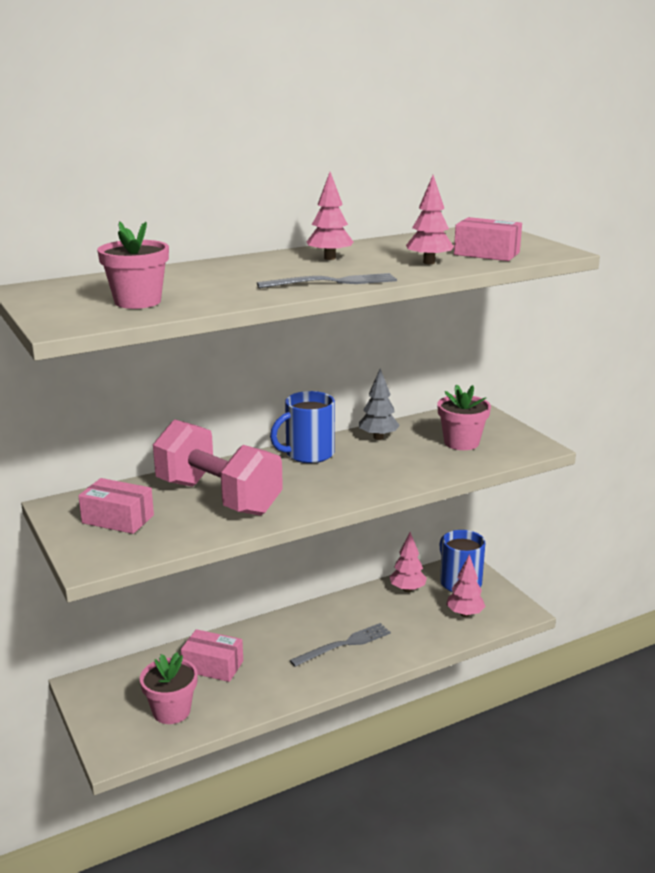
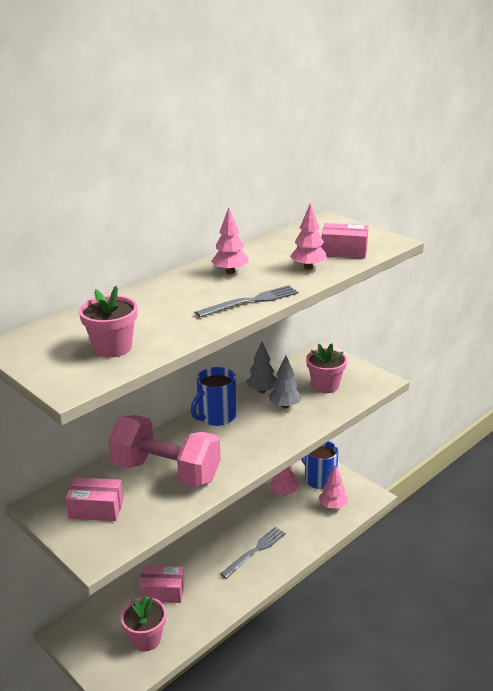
camera: 15 degrees left, 5 degrees up
none -> grey tree [269,355,302,408]

